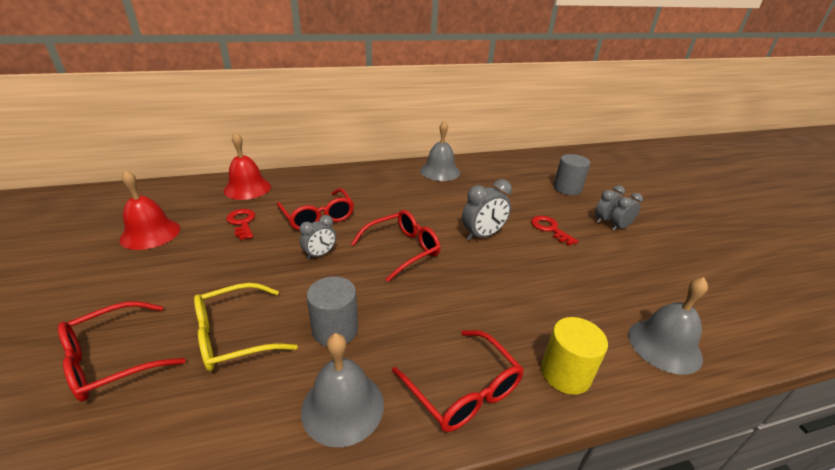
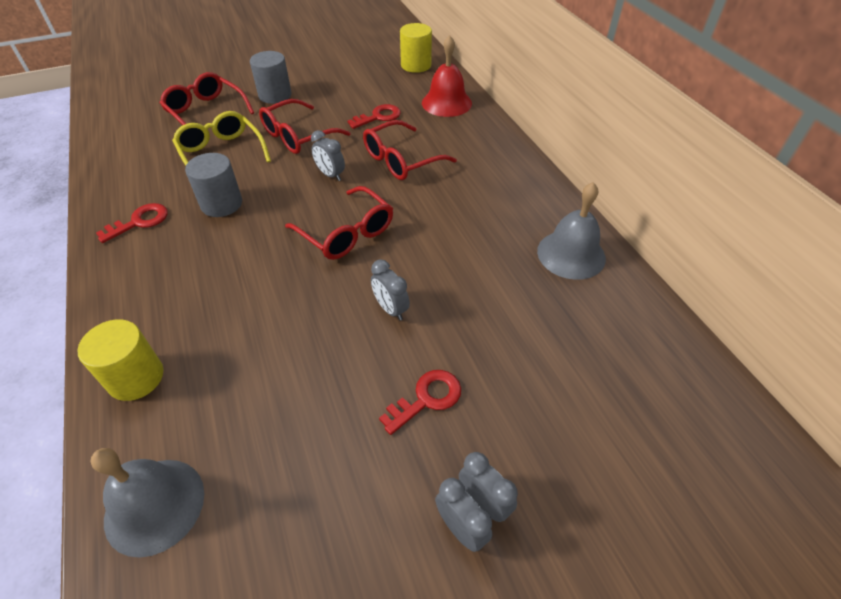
camera: 85 degrees right, 15 degrees up
red bell [120,170,180,250] -> none
grey bell [301,333,384,447] -> red key [96,203,168,243]
red glasses [392,330,524,432] -> red glasses moved to [259,99,350,154]
grey clock [462,179,512,241] -> grey clock [371,259,410,320], size x0.66
grey cylinder [554,154,591,195] -> grey cylinder moved to [250,51,292,104]
none -> yellow cylinder [400,23,432,73]

